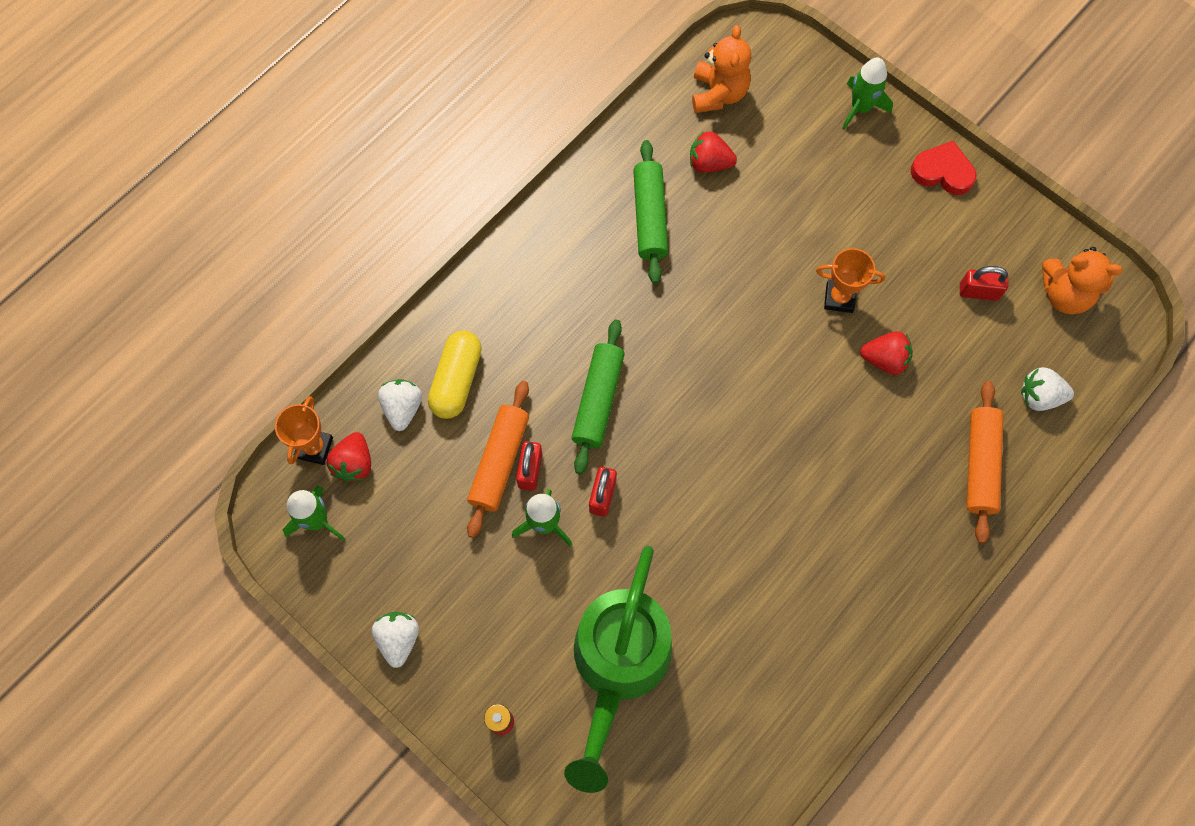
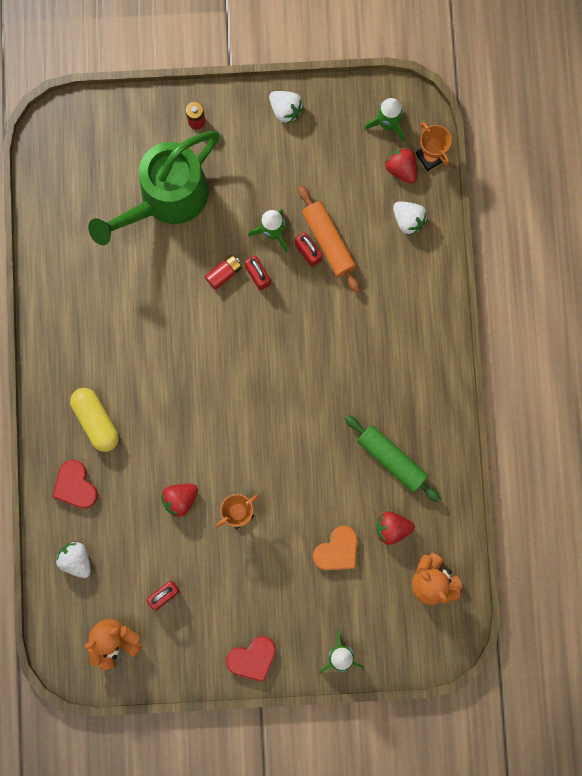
camera: 135 degrees right, 10 degrees up
yellow capsule [428,331,482,419] -> yellow capsule moved to [70,388,119,452]
green watering can [564,546,672,793] -> green watering can turned 105 degrees counterclockwise [88,131,220,245]
green rolling pin [572,320,625,474] -> none
red strawberry [690,131,737,172] -> red strawberry turned 150 degrees counterclockwise [376,512,415,545]
orange rolling pin [967,381,1004,544] -> red heart [52,460,98,509]
white strawberry [1021,367,1074,411] -> white strawberry turned 90 degrees counterclockwise [56,541,91,578]
none -> red battery [205,255,242,290]
none -> orange heart [313,526,357,570]

